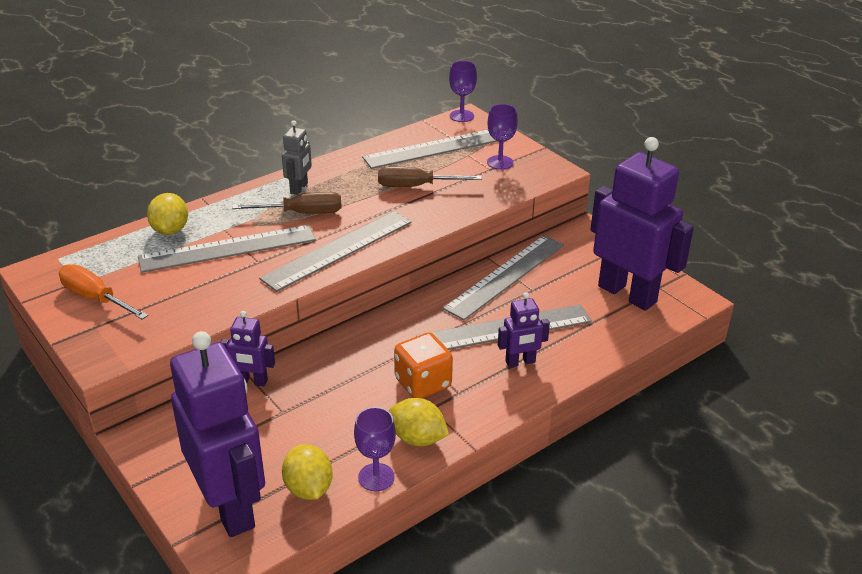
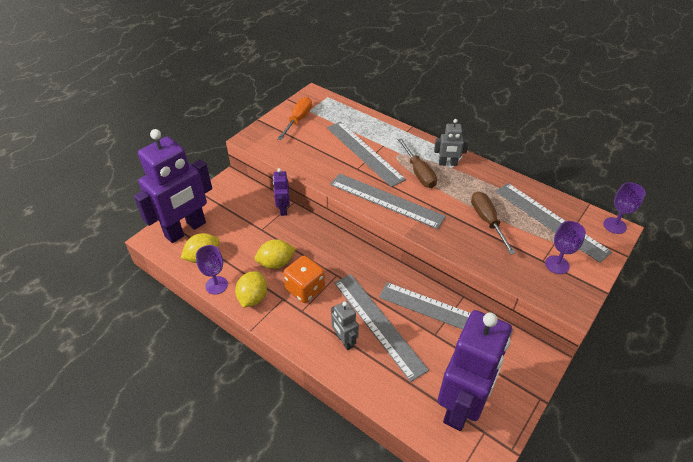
camera: 75 degrees right, 10 degrees up
yellow lemon [147,193,188,235] -> yellow lemon moved to [255,239,296,269]
purple robot [498,292,550,368] -> grey robot [331,301,359,350]

